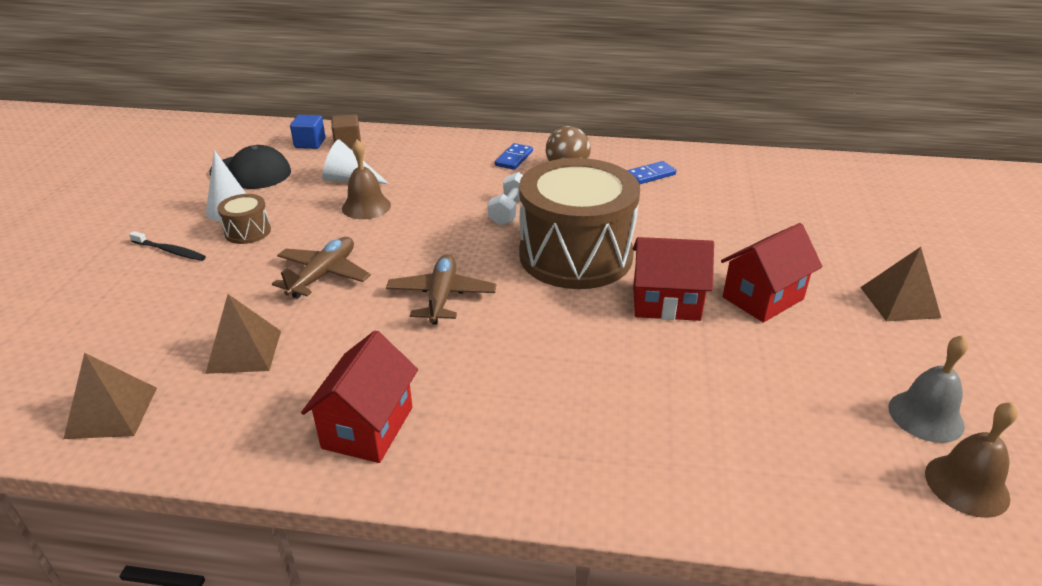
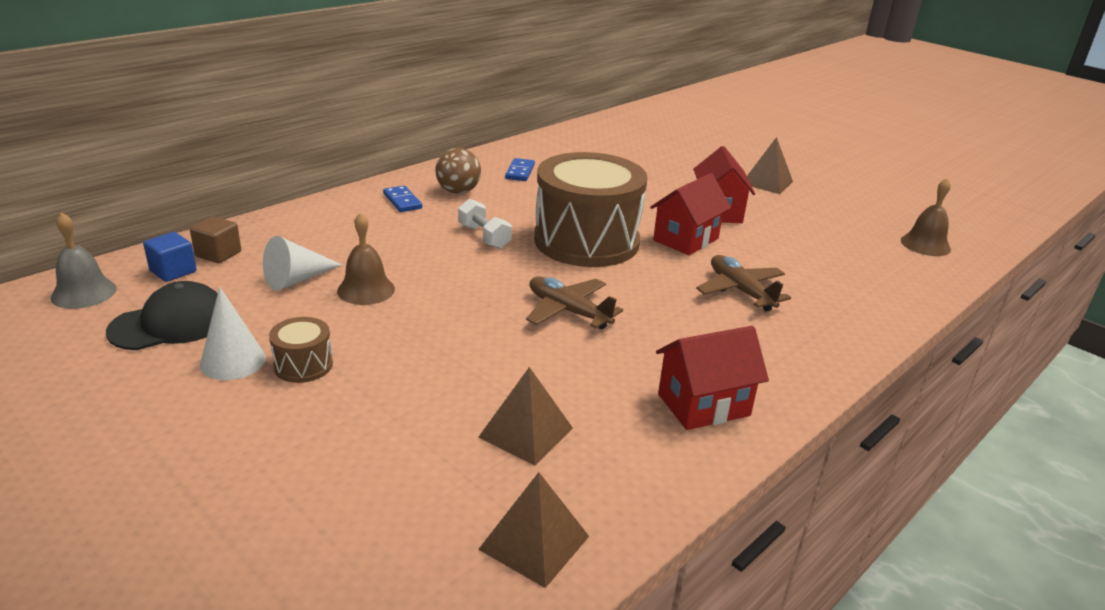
camera: 55 degrees left, 5 degrees down
black toothbrush [129,231,206,261] -> none
brown plane [272,237,371,298] -> brown plane moved to [696,255,791,312]
red house [301,330,418,463] -> red house turned 75 degrees counterclockwise [656,326,769,430]
grey bell [888,335,968,443] -> grey bell moved to [51,212,117,309]

